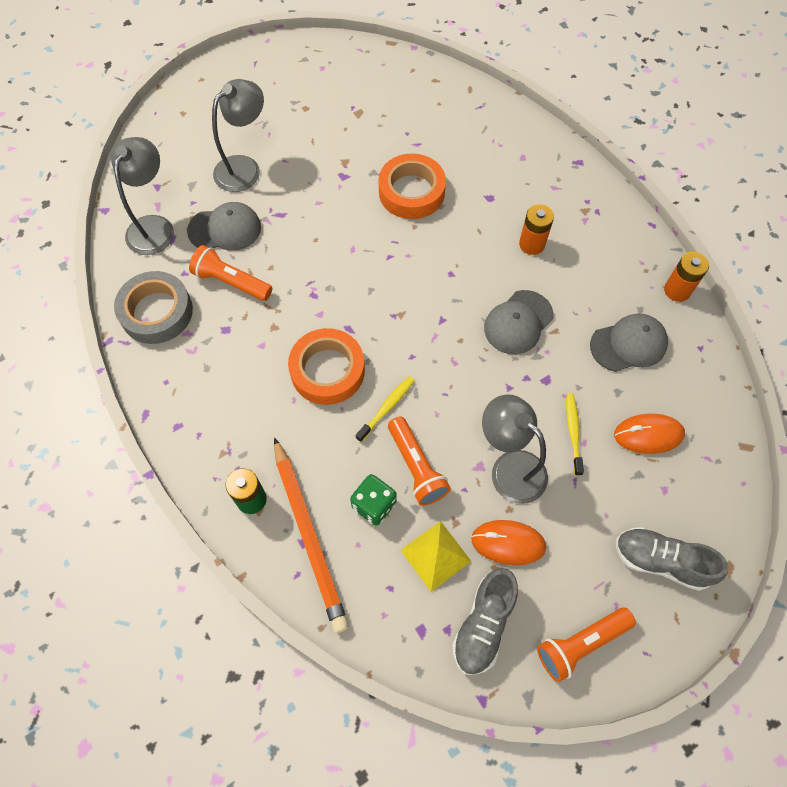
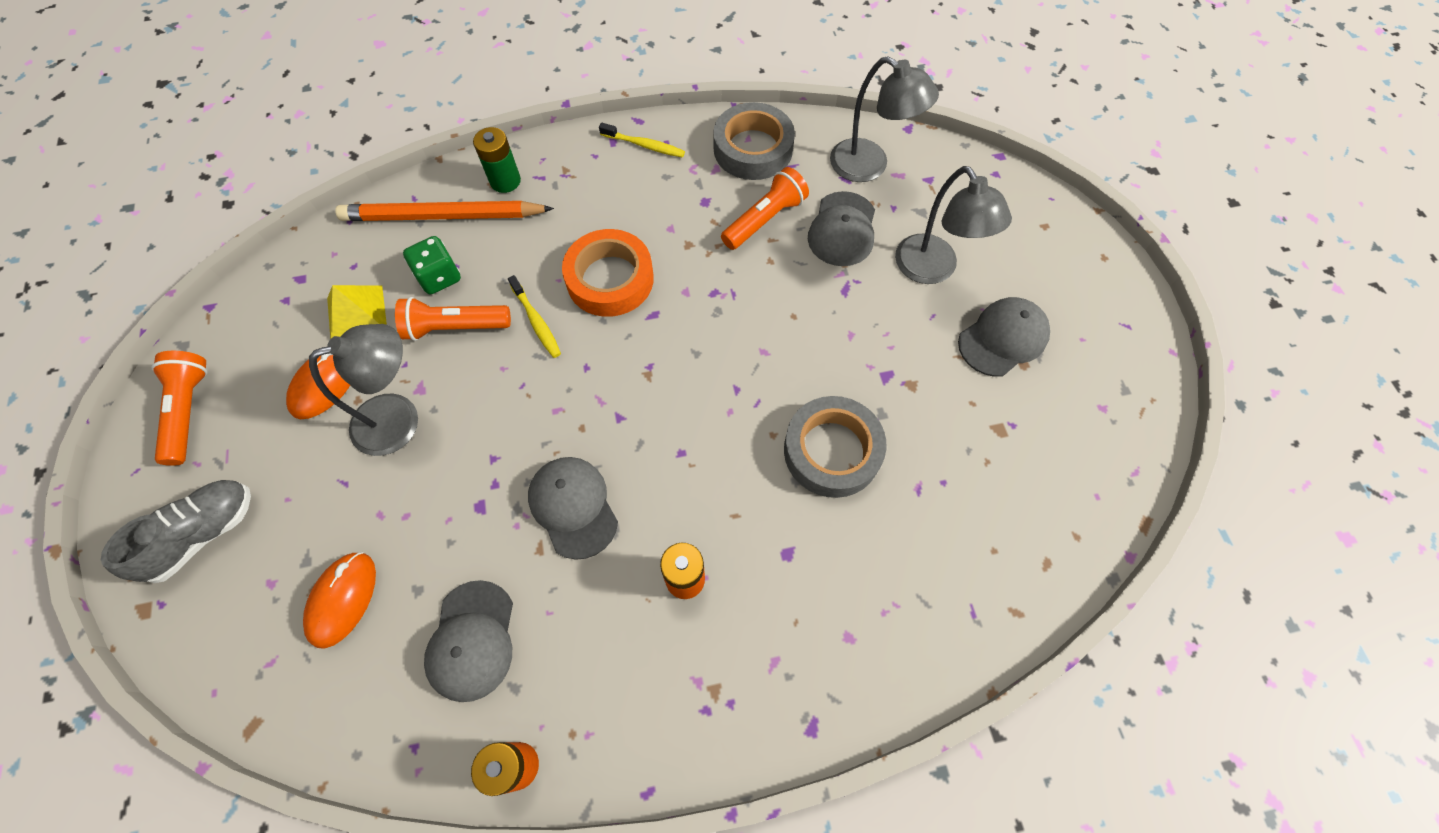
camera: 110 degrees right, 0 degrees up
orange tape [378,153,446,219] -> grey tape [784,396,886,498]
grey shoe [452,568,518,675] -> none
yellow toothbrush [566,393,584,476] -> yellow toothbrush moved to [599,123,685,158]
none -> grey cap [958,297,1050,377]

